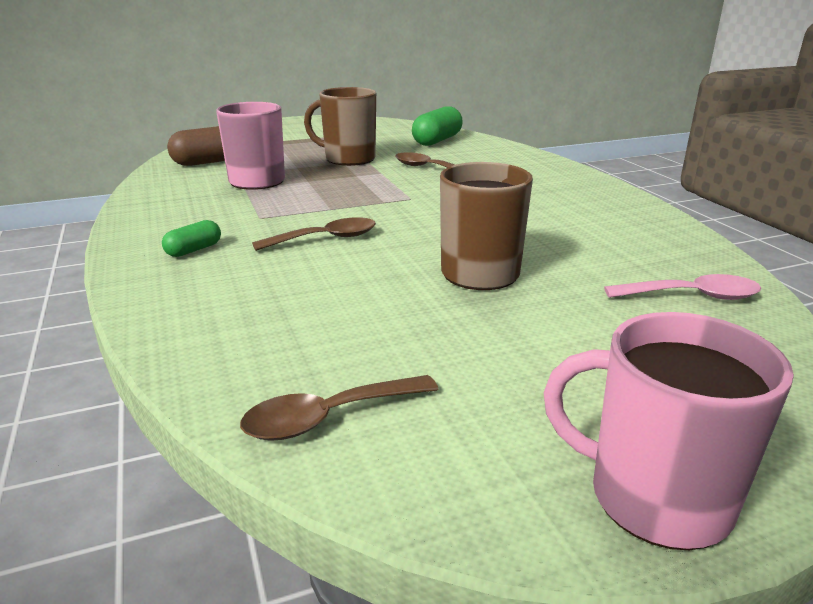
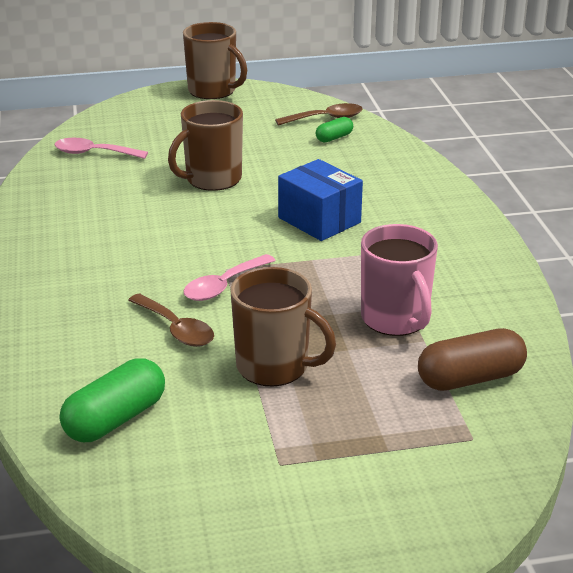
camera: 170 degrees left, 5 degrees up
green capsule [162,220,221,257] -> green capsule moved to [316,117,353,143]
brown spoon [252,217,376,251] -> blue box [278,159,363,241]
pink mug [544,312,794,550] -> brown mug [183,22,247,99]
none -> pink spoon [183,254,276,301]

